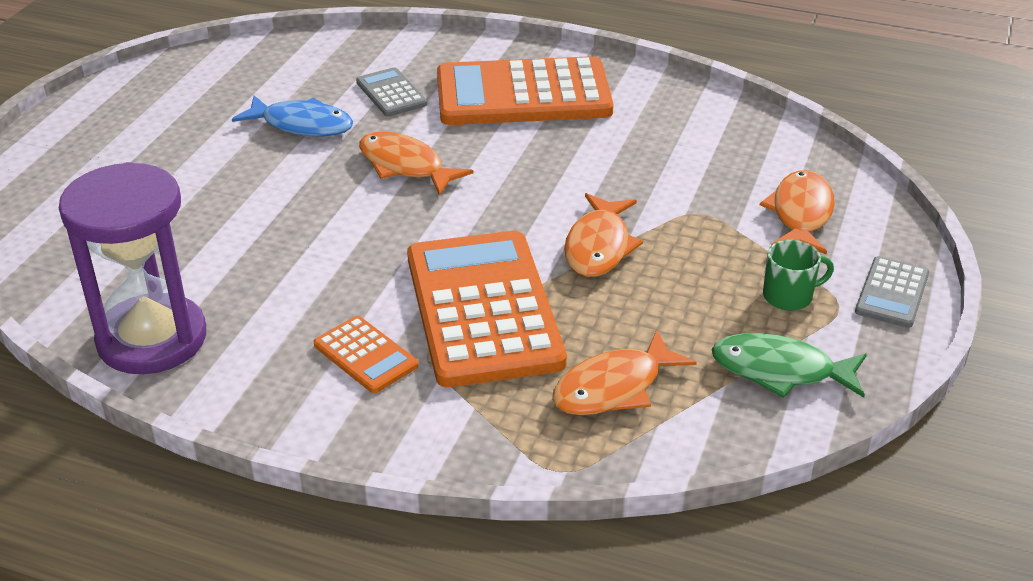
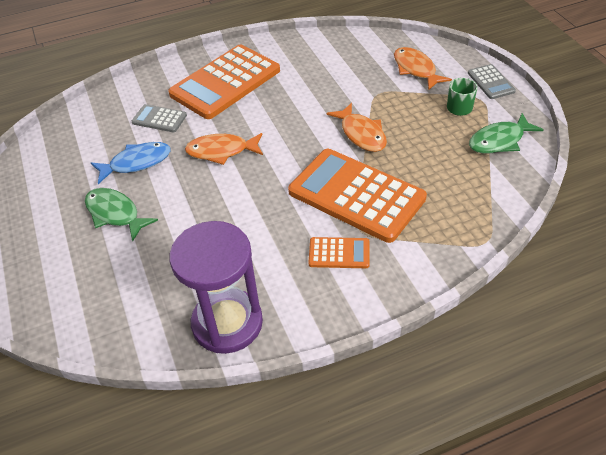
camera: 40 degrees left, 10 degrees up
orange fish [552,330,697,415] -> none
none -> green fish [85,188,158,242]

